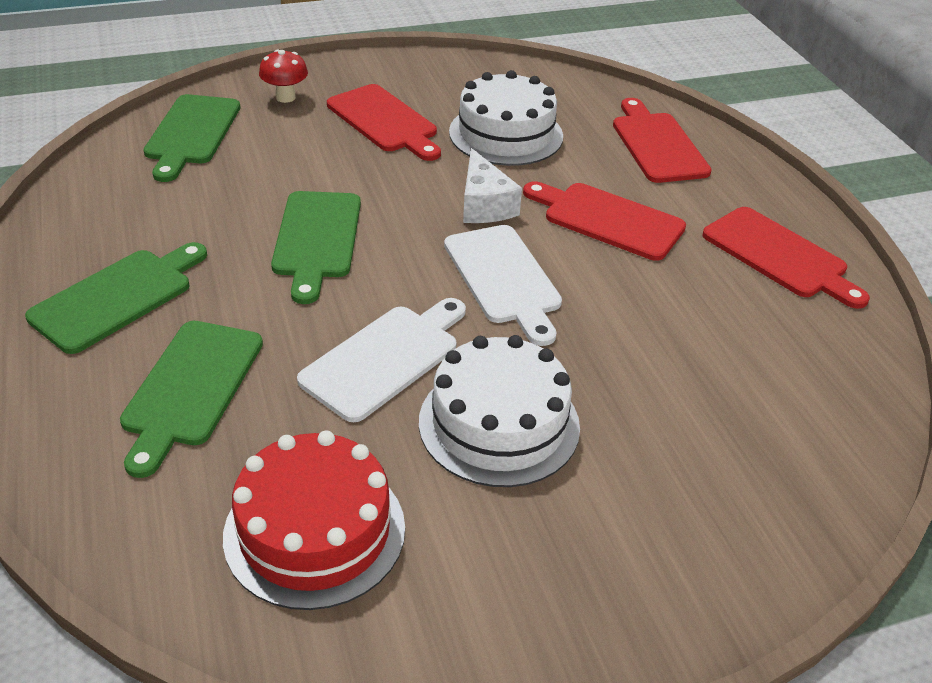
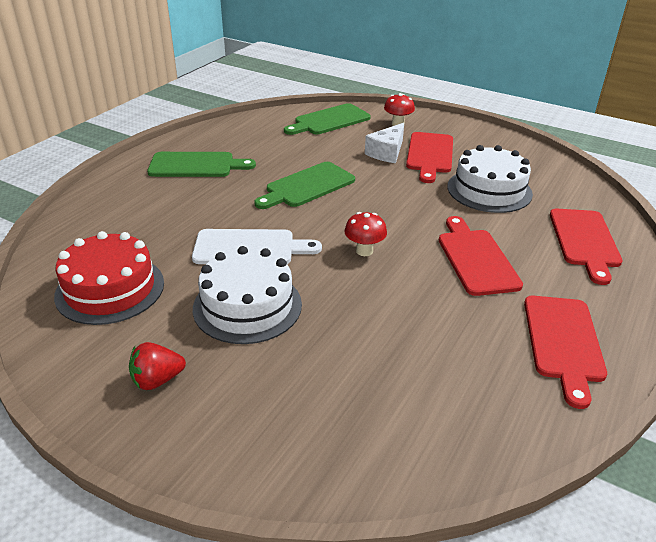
camera: 50 degrees right, 5 degrees down
green cutting board [120,321,263,478] -> none
white cutting board [444,225,562,346] -> red mushroom [345,212,387,256]
white cheese [463,148,522,223] -> white cheese moved to [365,123,404,163]
red cutting board [613,98,712,183] -> red cutting board turned 150 degrees clockwise [550,209,623,285]
none -> red strawberry [129,342,186,390]

